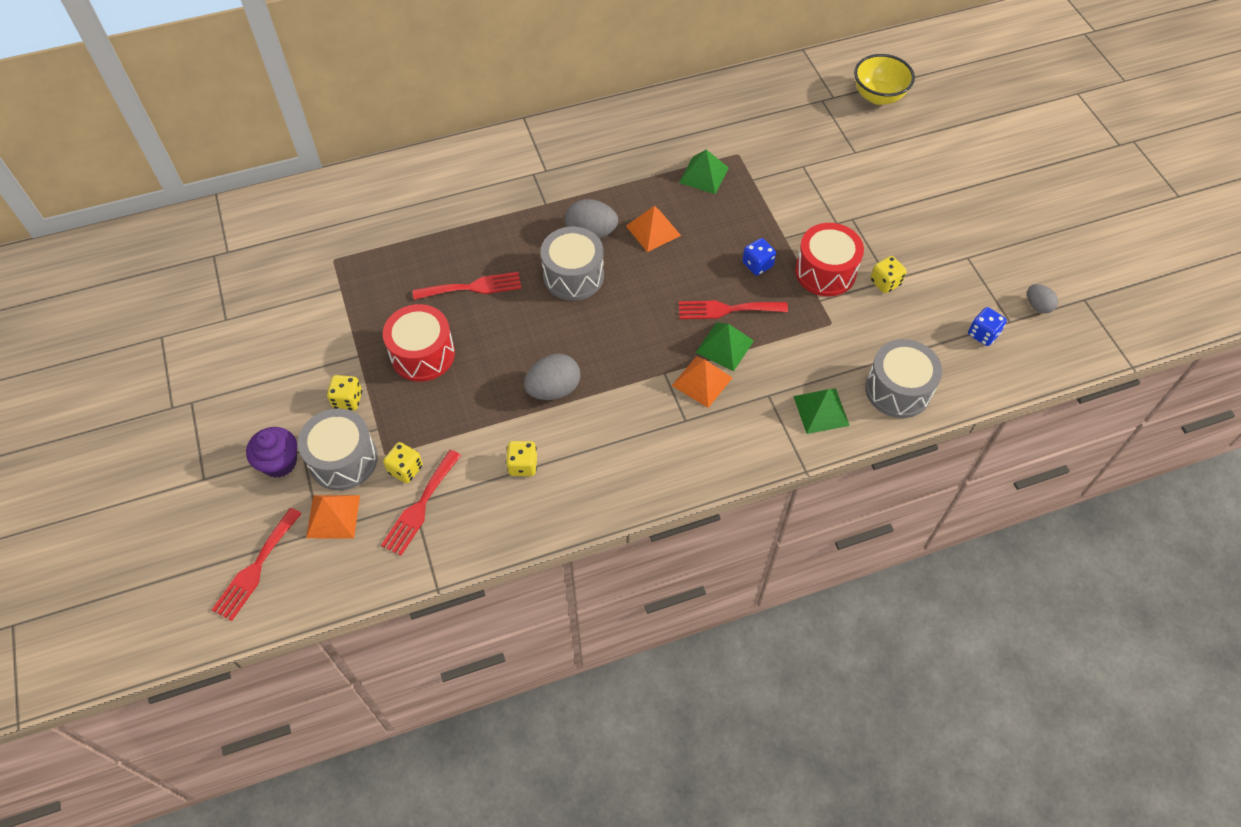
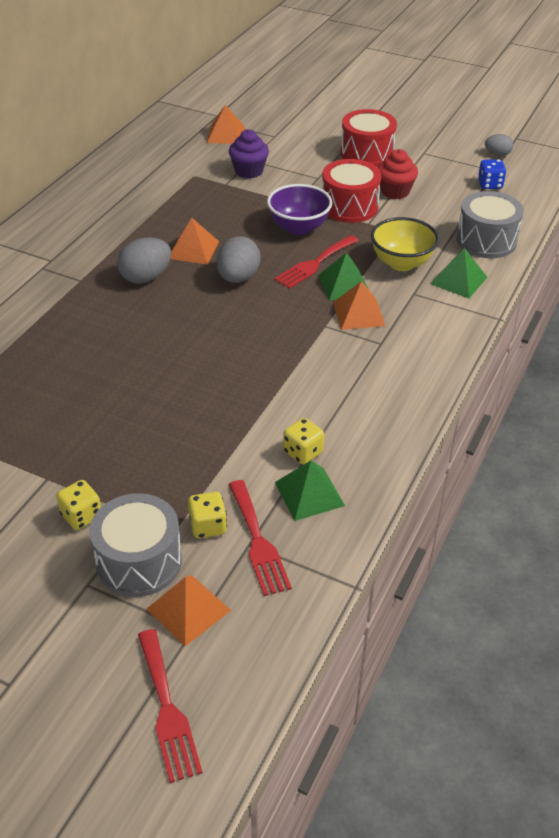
camera: 45 degrees left, 15 degrees down
purple cupcake [246,427,297,478] -> purple cupcake moved to [229,129,269,178]
red drum [383,304,455,382] -> red drum moved to [340,109,397,167]
red fork [413,272,521,300] -> none
grey egg [524,354,580,400] -> grey egg moved to [217,236,260,283]
grey drum [541,227,604,300] -> none
green pyramid [679,150,729,194] -> green pyramid moved to [275,460,345,521]
blue dice [742,238,776,275] -> purple bowl [267,184,332,235]
yellow bowl [854,54,915,105] -> yellow bowl moved to [371,217,439,271]
yellow dice [870,256,907,293] -> red cupcake [378,149,418,199]
none -> orange pyramid [207,105,245,144]

